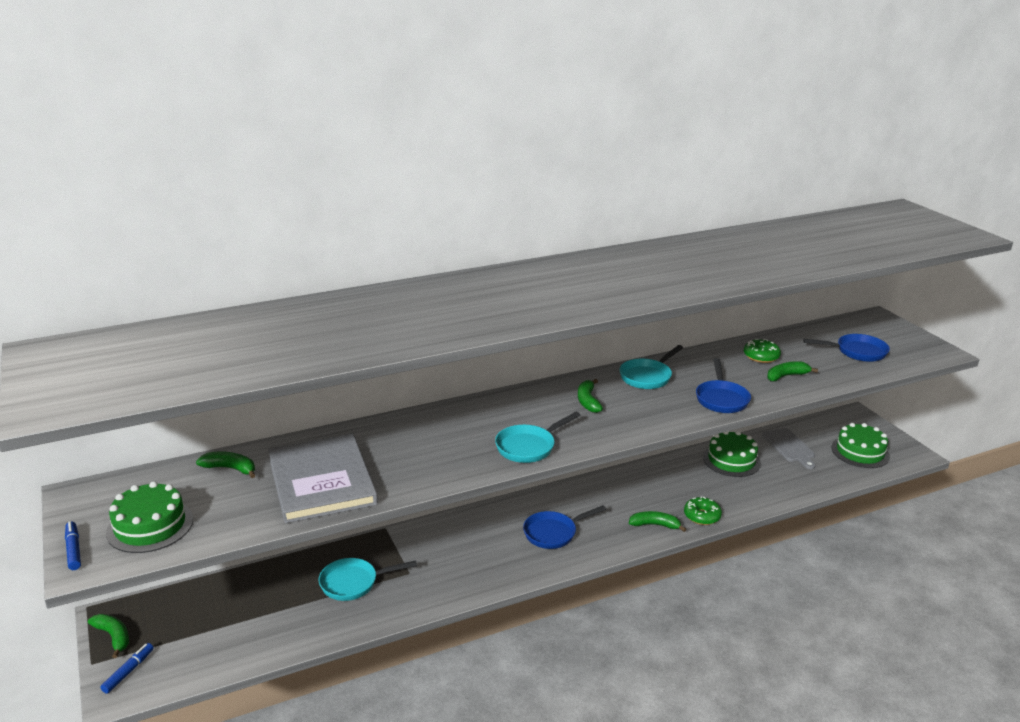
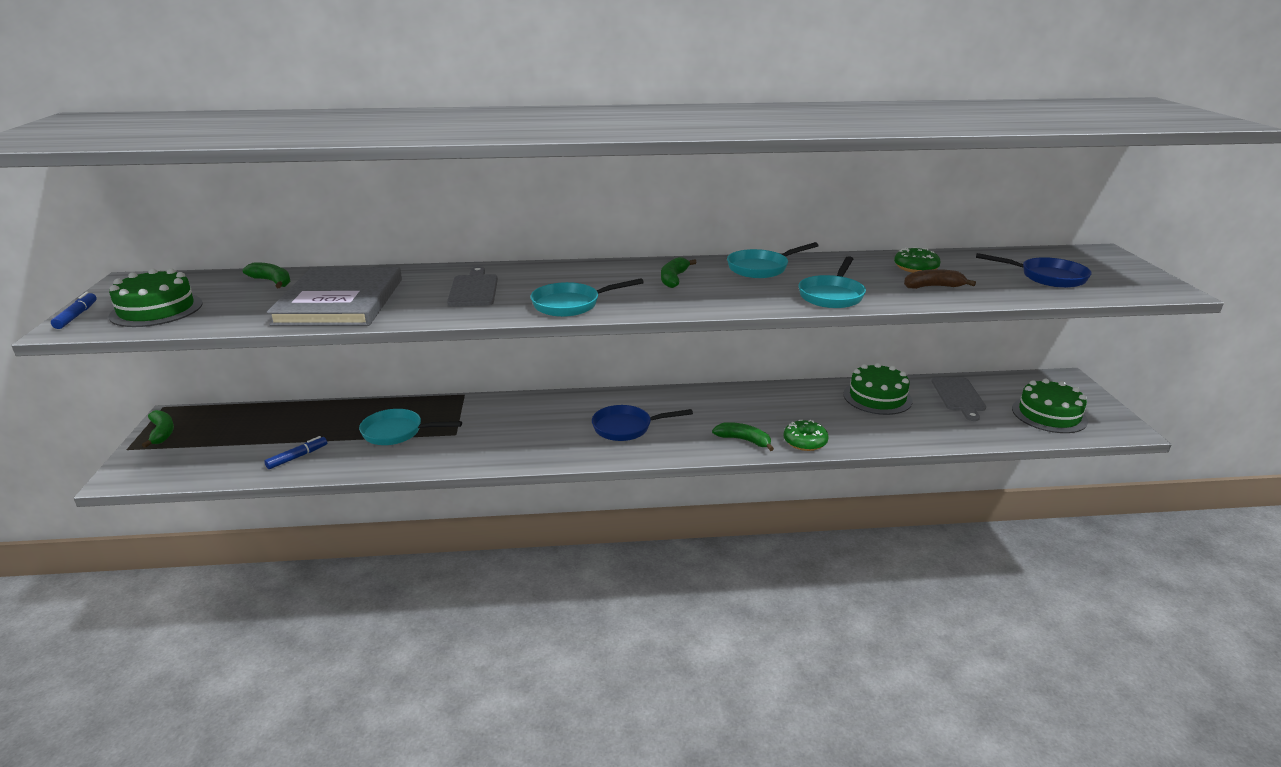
camera: 20 degrees right, 0 degrees up
blue marker [100,643,154,694] -> blue marker moved to [264,436,327,469]
blue pan [696,358,751,413] -> turquoise pan [798,256,866,308]
green banana [767,361,818,382] -> brown banana [904,269,976,289]
none -> grey cutting board [447,267,498,307]

